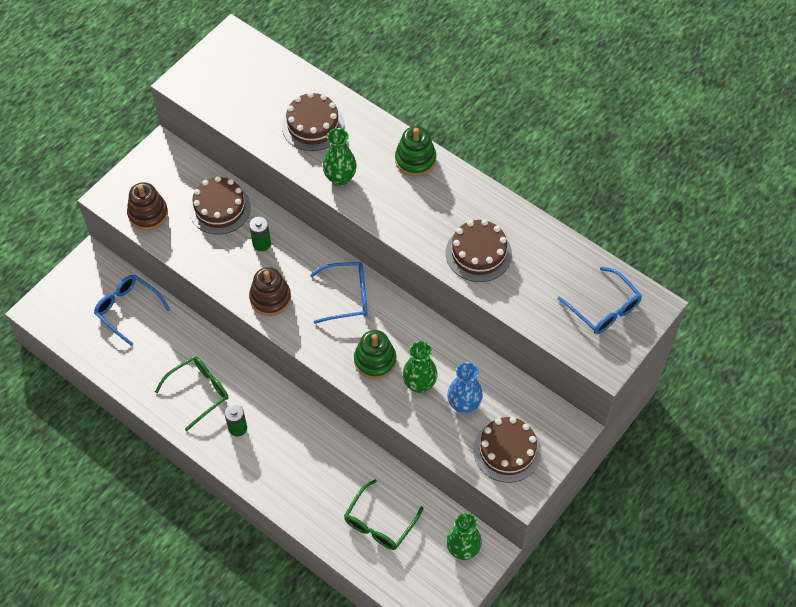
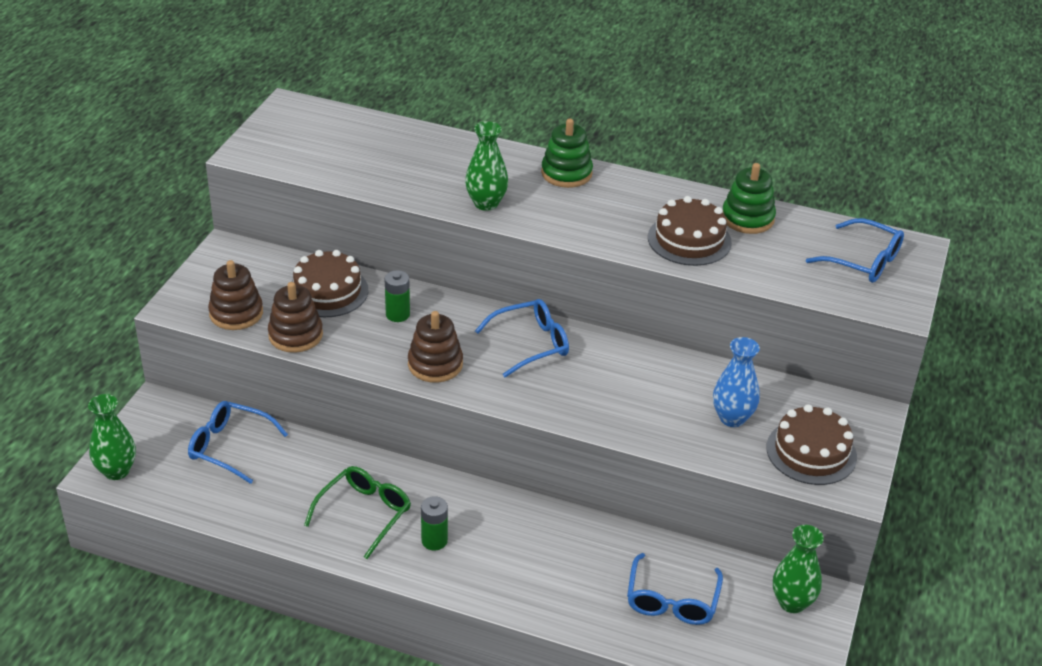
camera: 20 degrees left, 20 degrees down
brown cake [282,92,345,151] -> none
green glasses [344,479,424,550] -> blue glasses [627,553,723,625]
green stacking toy [354,330,396,379] -> green stacking toy moved to [723,163,776,234]
green vase [402,341,438,393] -> green vase moved to [88,394,136,480]
none -> brown stacking toy [268,282,323,353]

